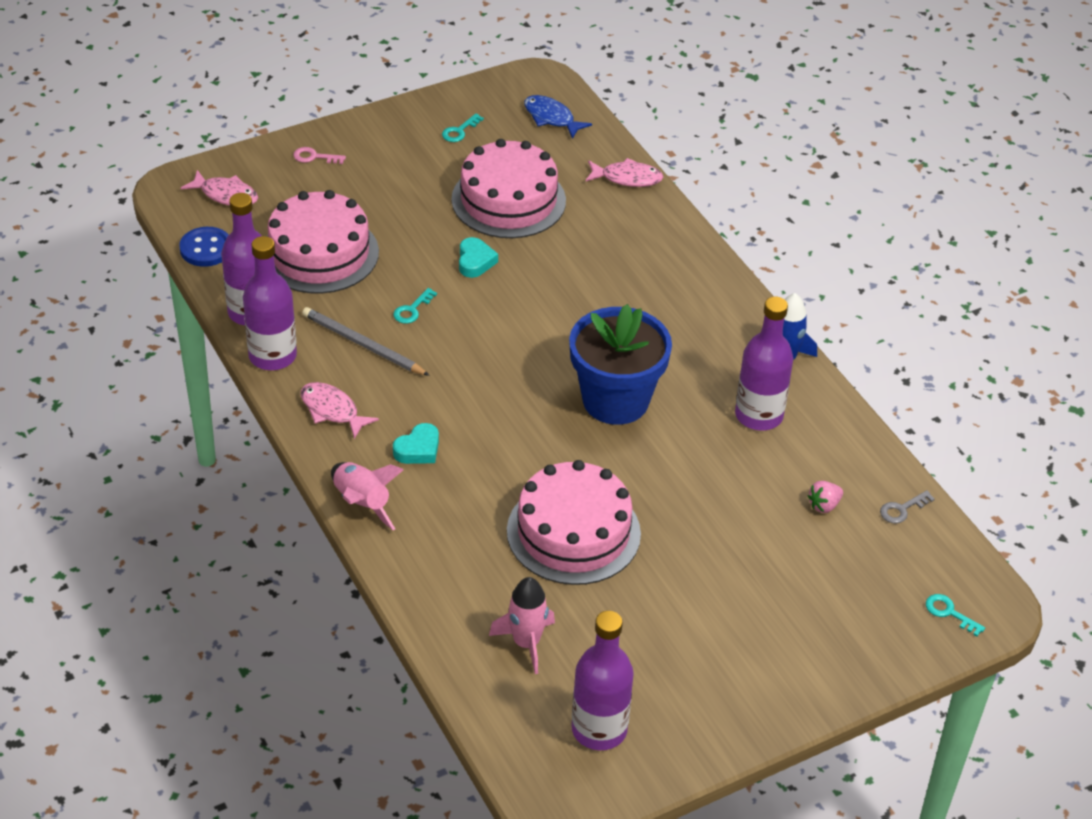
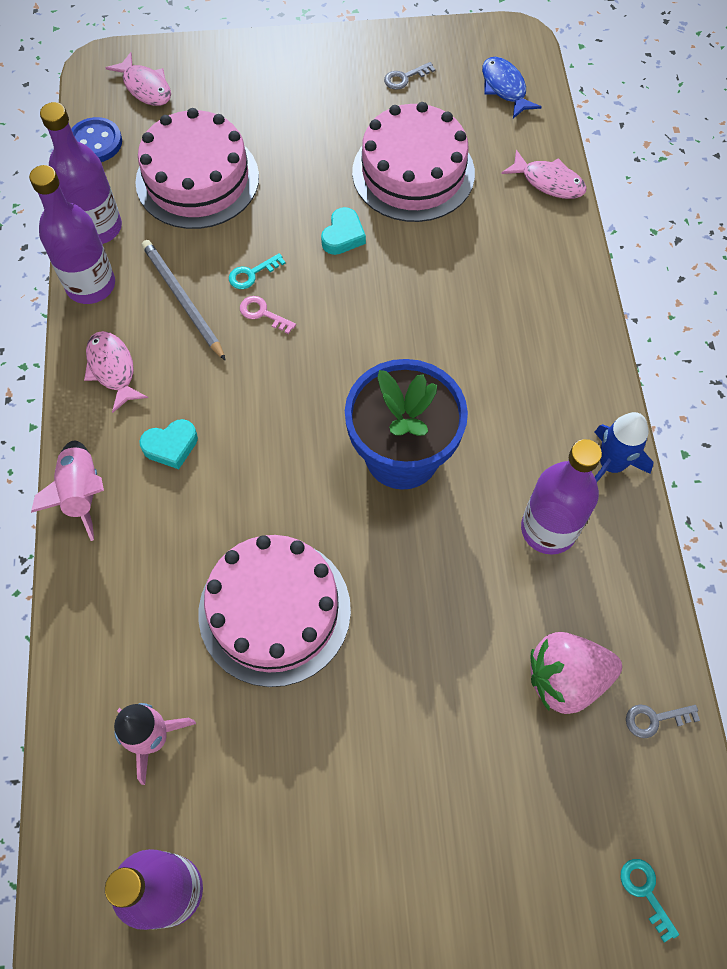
camera: 25 degrees right, 20 degrees up
pink key [293,147,346,164] -> pink key moved to [240,296,296,334]
turquoise key [442,113,484,142] -> grey key [384,62,435,90]
pink strawberry [808,481,843,513] -> pink strawberry [530,632,622,714], size x2.02

